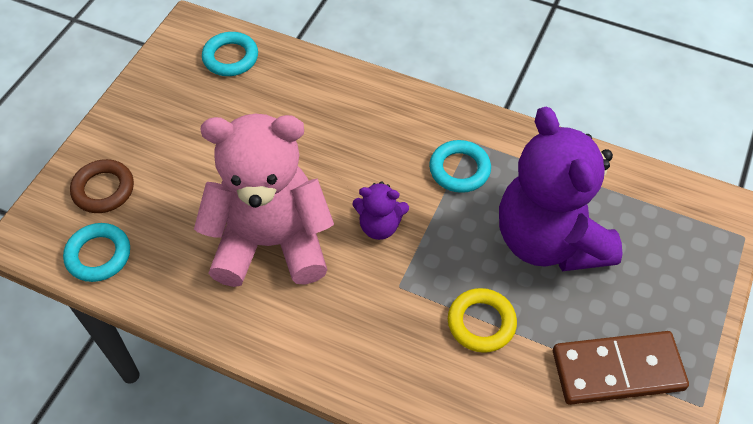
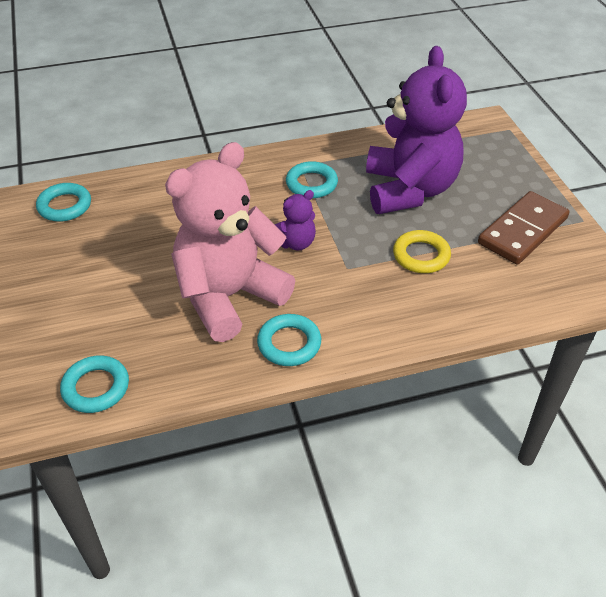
camera: 40 degrees left, 10 degrees down
brown ring [70,159,134,213] -> none
purple teddy bear [499,106,622,271] -> purple teddy bear turned 120 degrees counterclockwise [366,46,467,214]
none -> turquoise ring [257,314,321,366]

